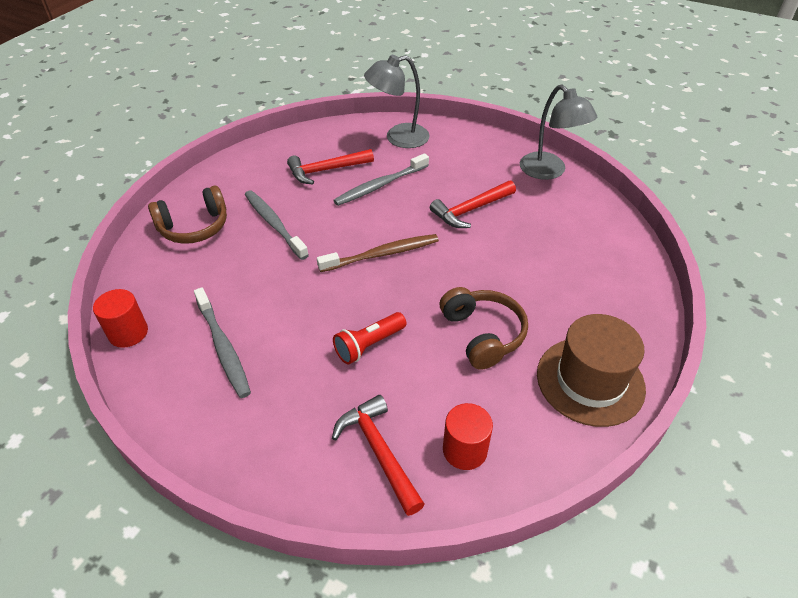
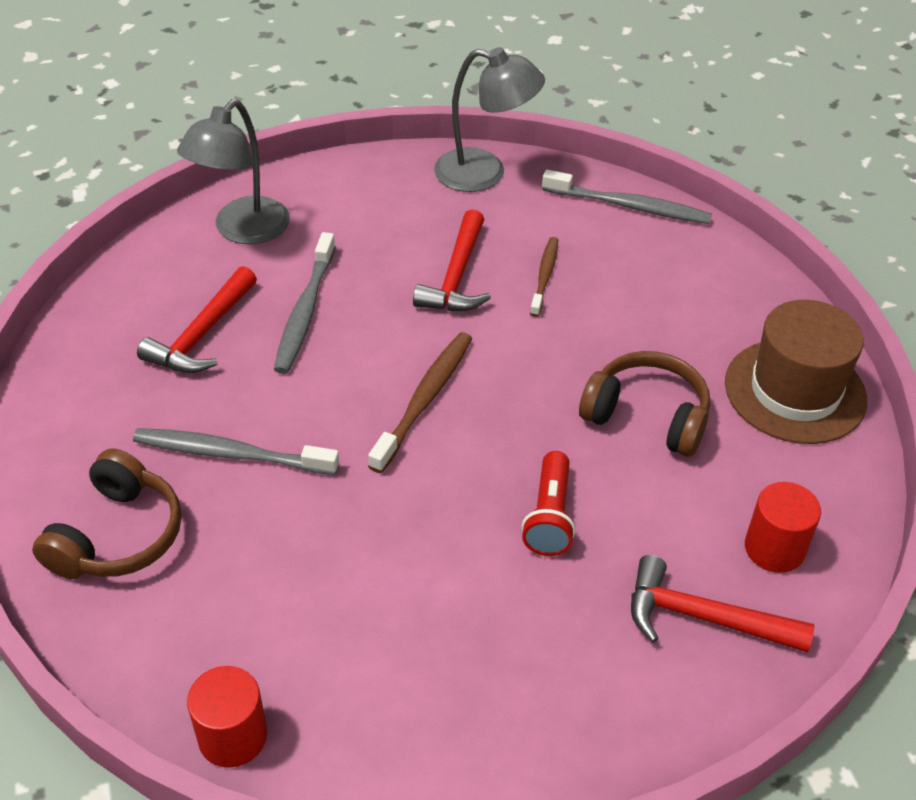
camera: 45 degrees left, 0 degrees up
grey toothbrush [194,287,251,398] -> grey toothbrush moved to [542,170,712,224]
none -> brown toothbrush [530,237,558,317]

